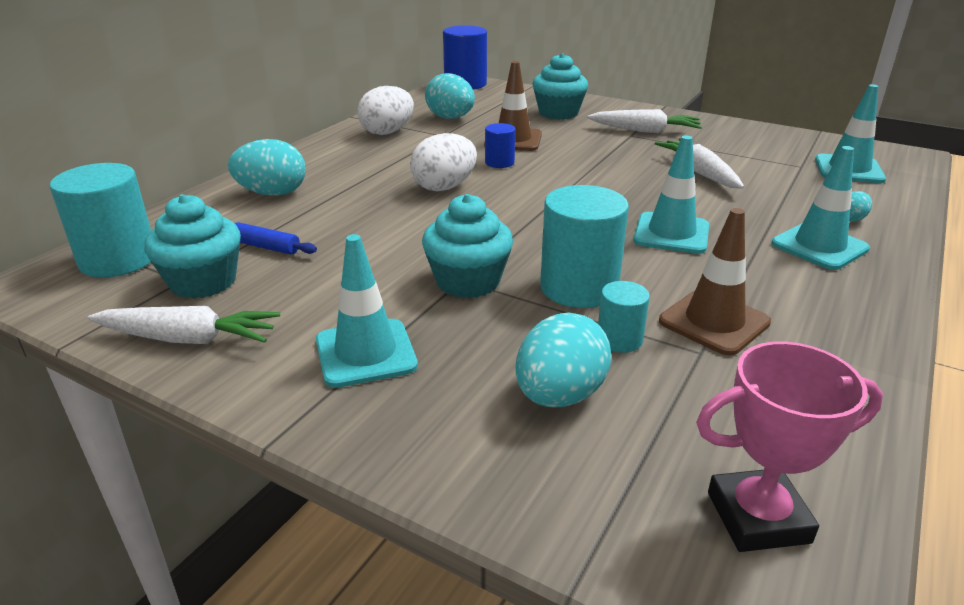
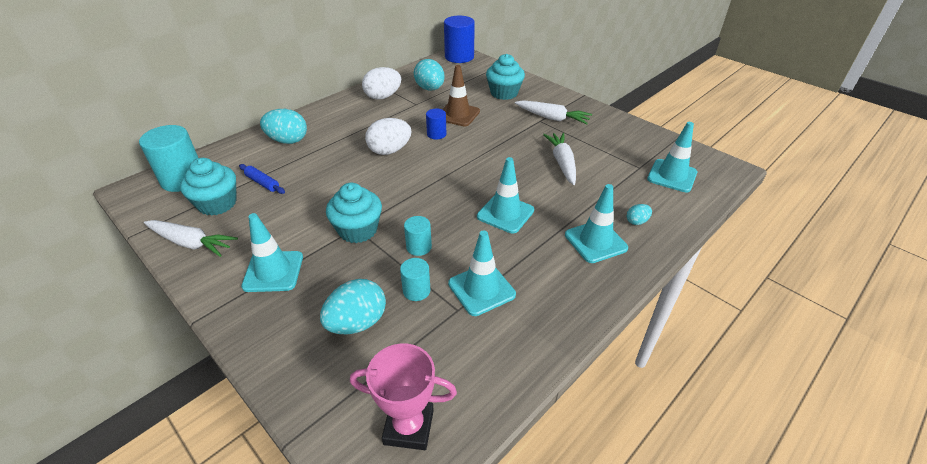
camera: 15 degrees right, 10 degrees up
turquoise cylinder [540,185,629,308] -> turquoise cylinder [404,216,432,256], size x0.53
brown traffic cone [659,208,771,356] -> turquoise traffic cone [448,230,516,316]

